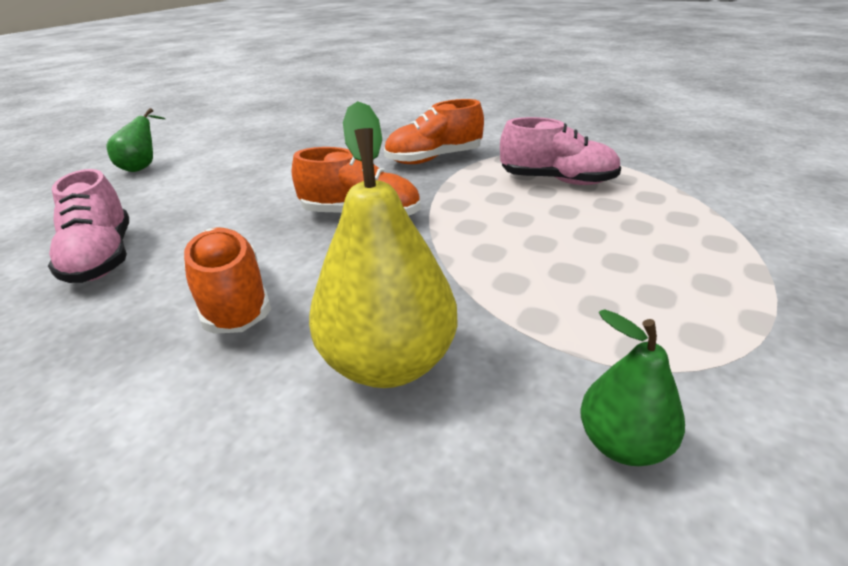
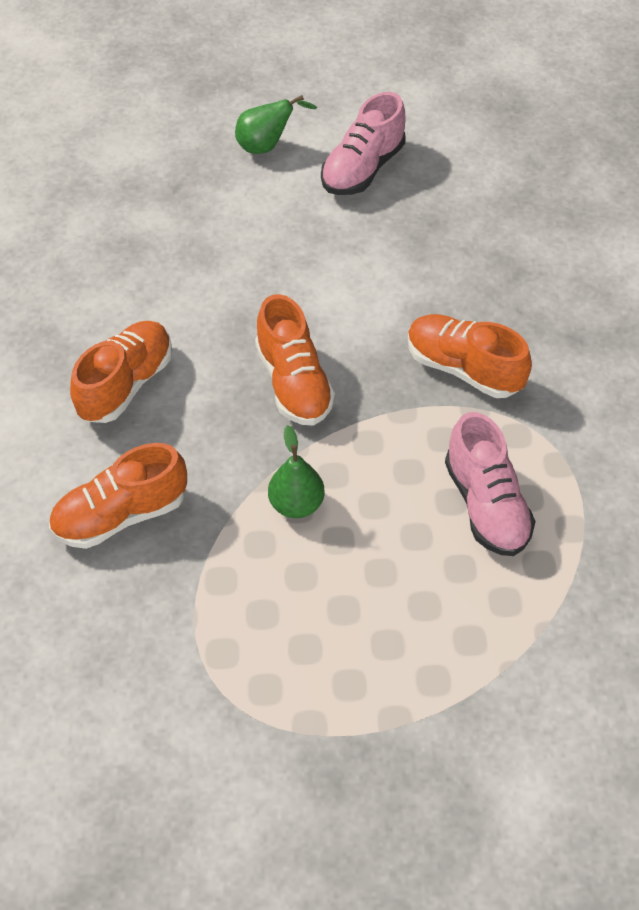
camera: 55 degrees right, 20 degrees up
pink shoe [48,169,129,283] -> pink shoe moved to [321,92,406,195]
yellow pear [309,101,458,388] -> orange shoe [49,443,187,549]
green pear [580,309,685,466] -> green pear moved to [268,425,325,518]

